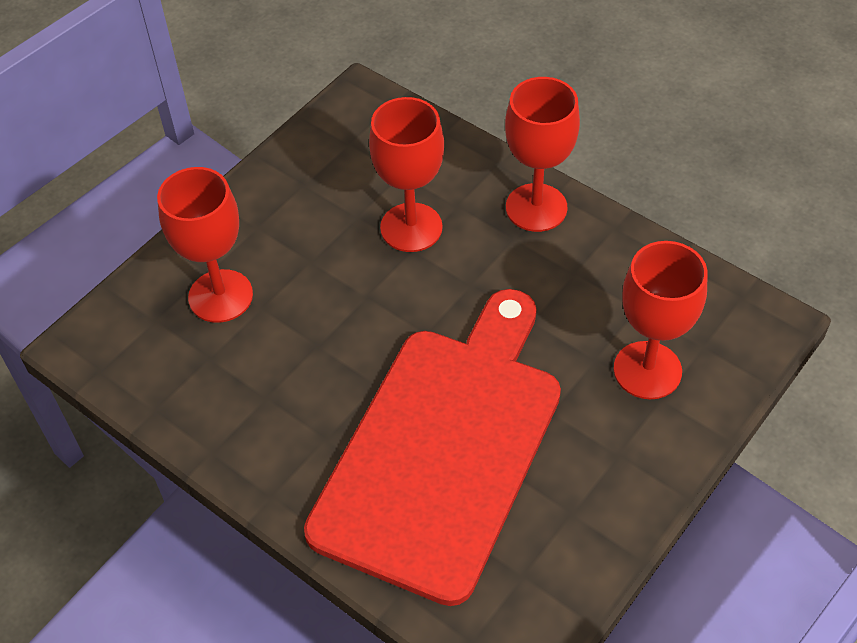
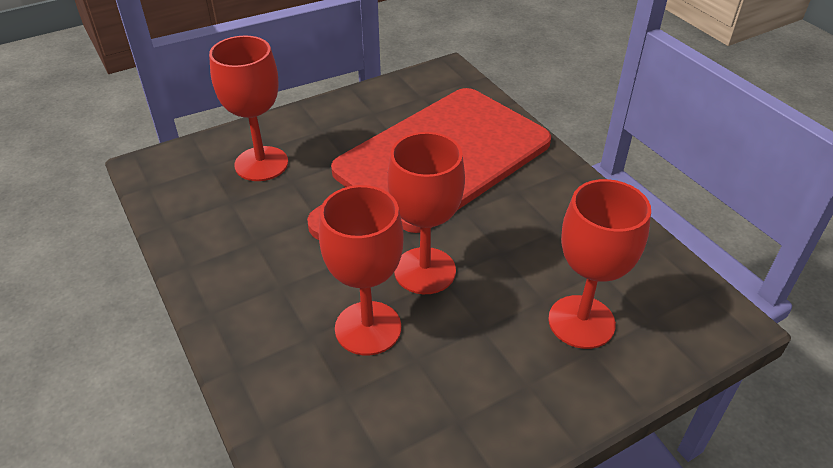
camera: 160 degrees left, 10 degrees down
red goblet [505,77,580,232] -> red goblet moved to [387,132,465,294]

